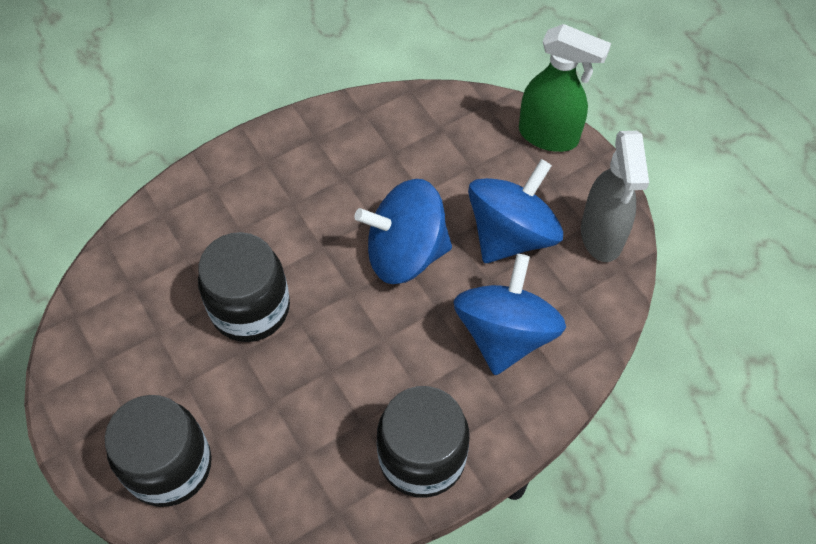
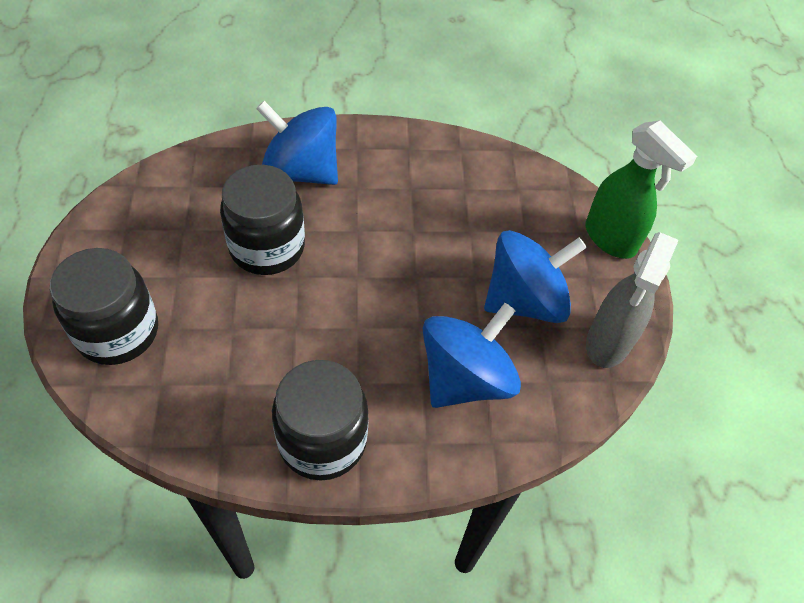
camera: 25 degrees right, 5 degrees down
blue spinning top [354,179,452,284] -> blue spinning top moved to [256,101,338,185]

